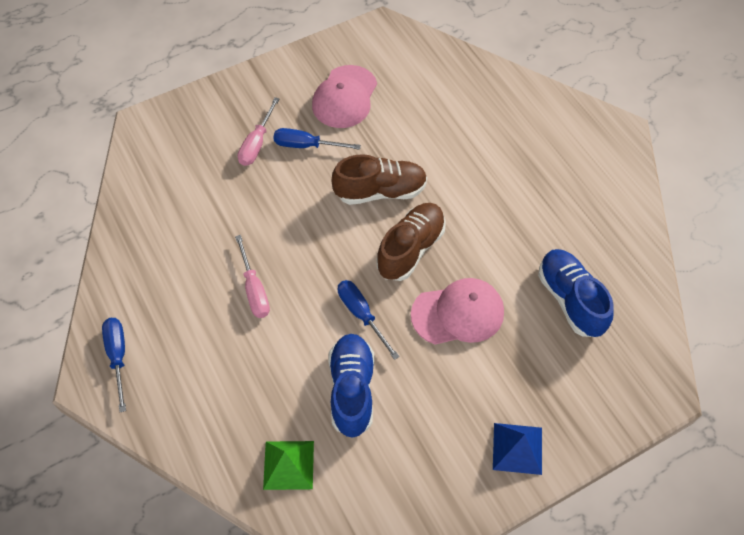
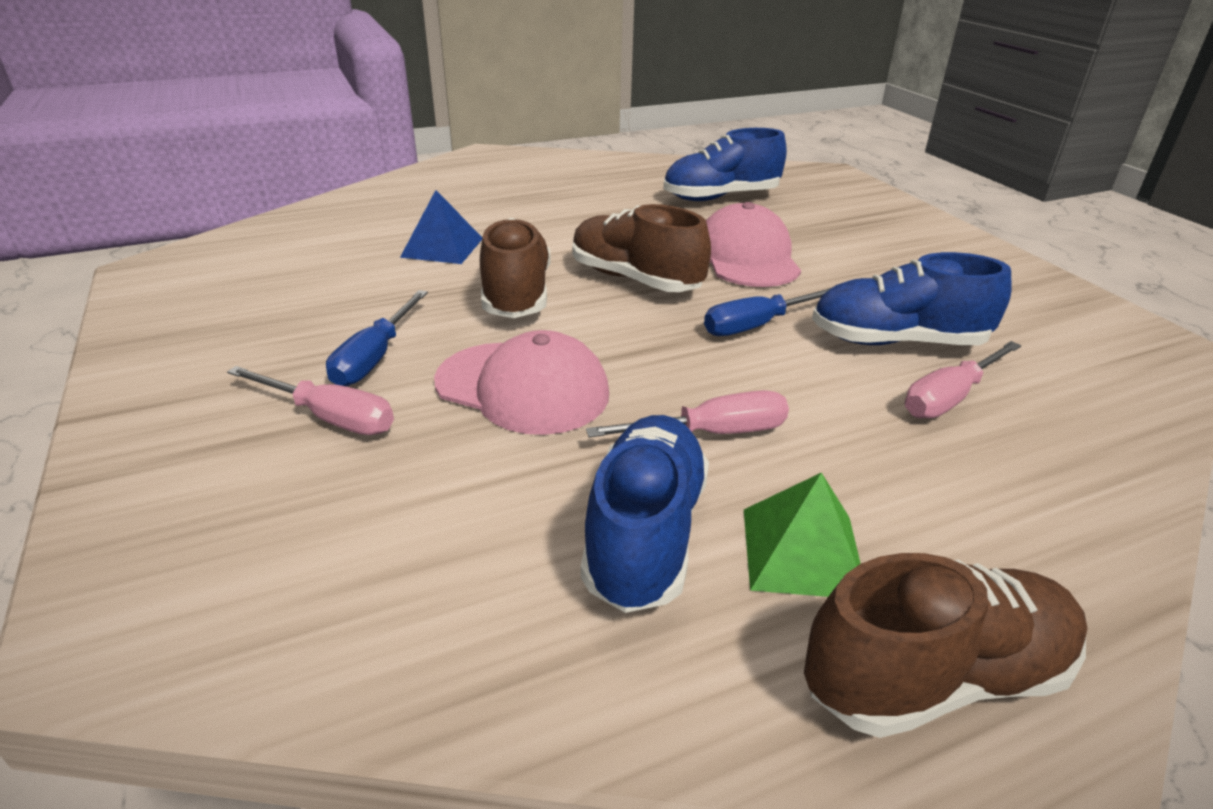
camera: 85 degrees left, 25 degrees down
blue screwdriver [102,318,126,412] -> brown shoe [804,553,1088,738]
green pyramid [263,441,314,490] -> green pyramid moved to [744,472,861,597]
pink cap [312,65,377,128] -> pink cap moved to [434,330,609,435]
blue pyramid [493,423,542,475] -> blue pyramid moved to [400,190,482,264]
none -> blue shoe [581,415,709,613]
none -> pink screwdriver [905,341,1021,419]

